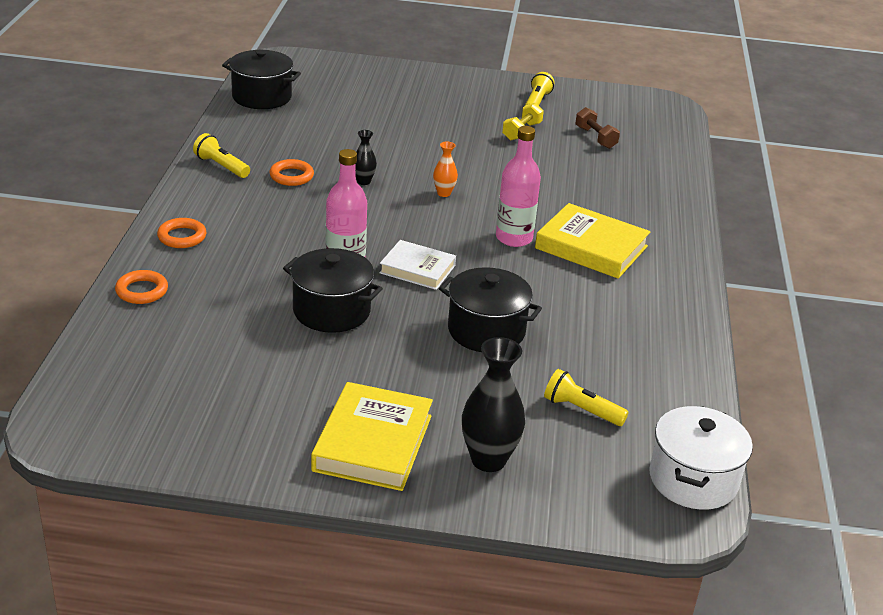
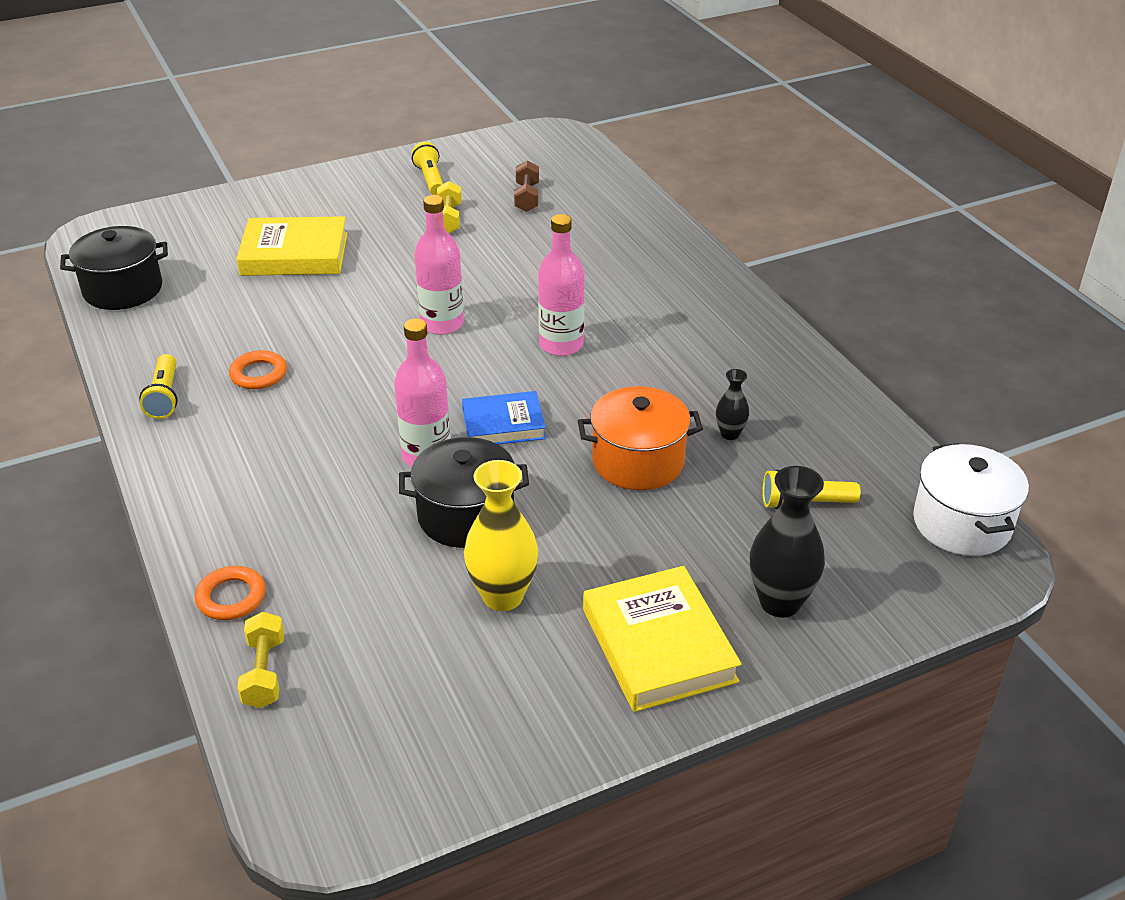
camera: 30 degrees left, 5 degrees up
orange ring [157,218,206,248] -> none
yellow flashlight [193,133,250,178] -> yellow flashlight turned 105 degrees counterclockwise [139,354,178,419]
black vase [355,130,377,185] -> black vase moved to [716,369,749,440]
white book [379,240,456,290] -> blue book [462,391,546,444]
orange vase [433,141,458,197] -> pink bottle [415,195,464,335]
black pot [439,267,542,352] -> orange pot [578,386,703,490]
yellow book [535,203,650,279] -> yellow book moved to [236,216,347,276]
brown dumbbell [575,107,620,149] -> brown dumbbell turned 60 degrees clockwise [514,161,539,212]
none -> yellow dumbbell [237,612,284,708]
none -> yellow vase [464,460,538,611]

